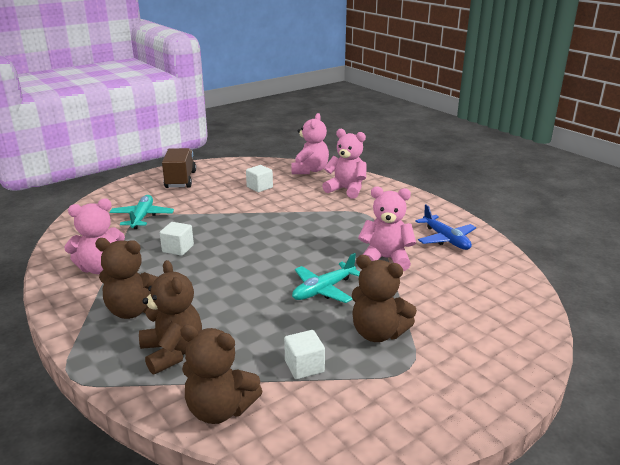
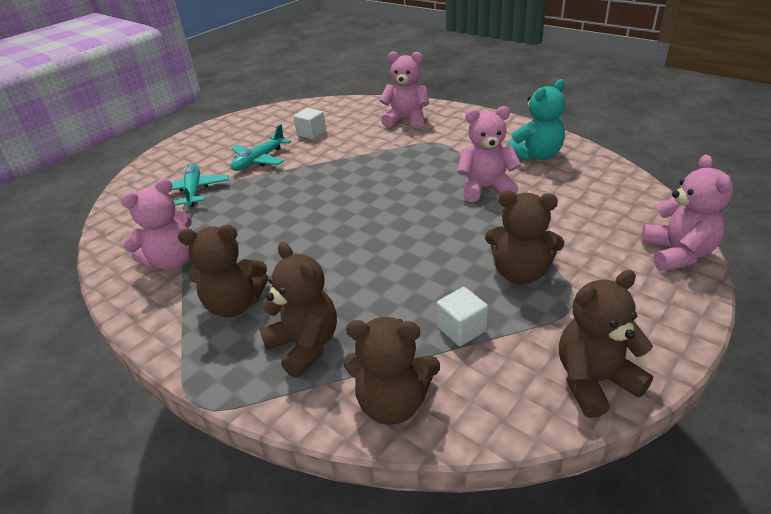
camera: 10 degrees left, 10 degrees up
white cube [160,222,194,256] -> none
brown truck [162,148,196,188] -> none
pink teddy bear [291,113,329,174] -> pink teddy bear moved to [641,155,733,272]
turquoise plane [292,253,360,303] -> turquoise plane moved to [230,124,291,171]
blue plane [415,204,476,250] -> turquoise teddy bear [507,79,565,161]
none -> brown teddy bear [559,270,653,418]

